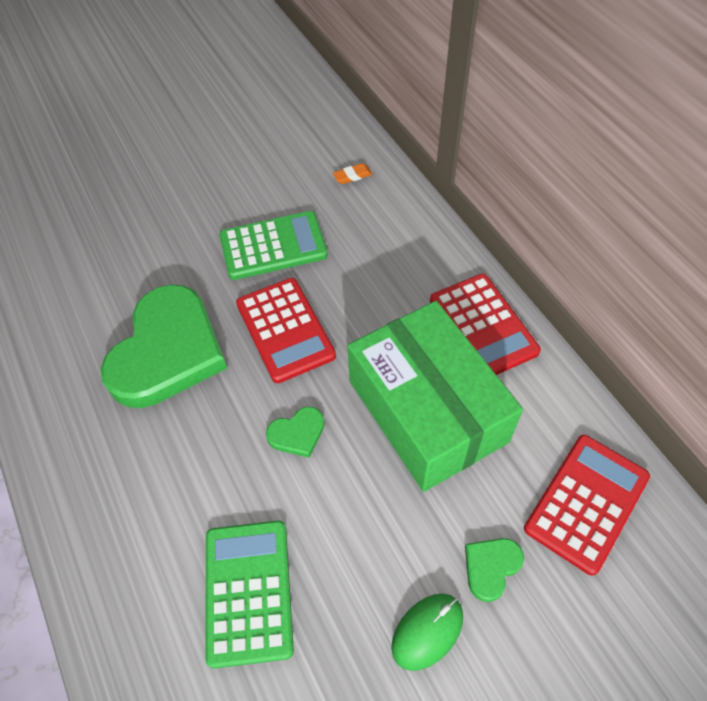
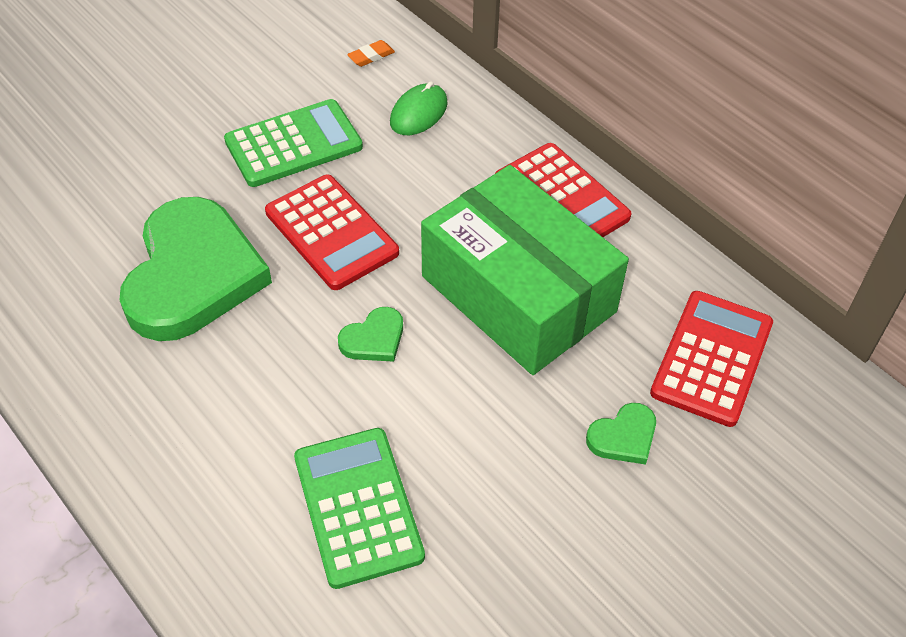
camera: 15 degrees left, 5 degrees down
green mouse [391,594,463,671] -> green mouse moved to [390,81,448,135]
green heart [465,538,524,602] -> green heart turned 150 degrees counterclockwise [586,403,656,465]

